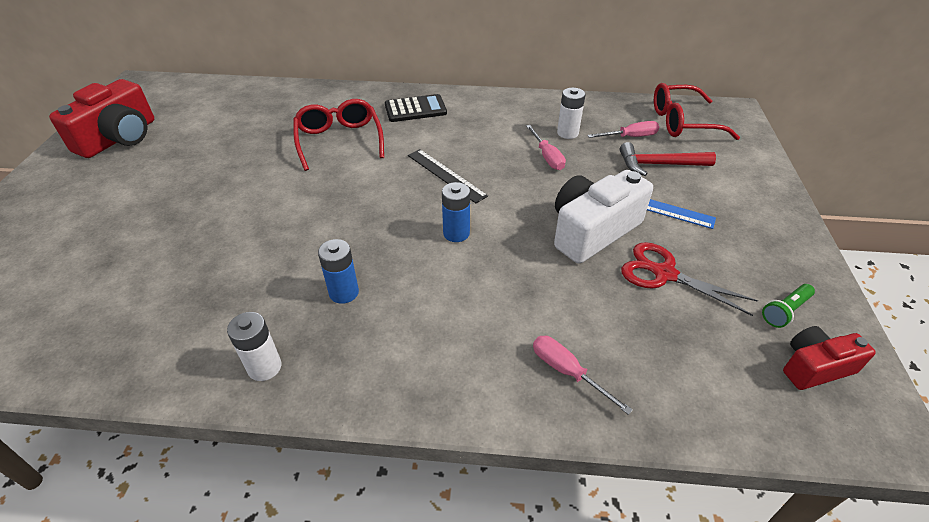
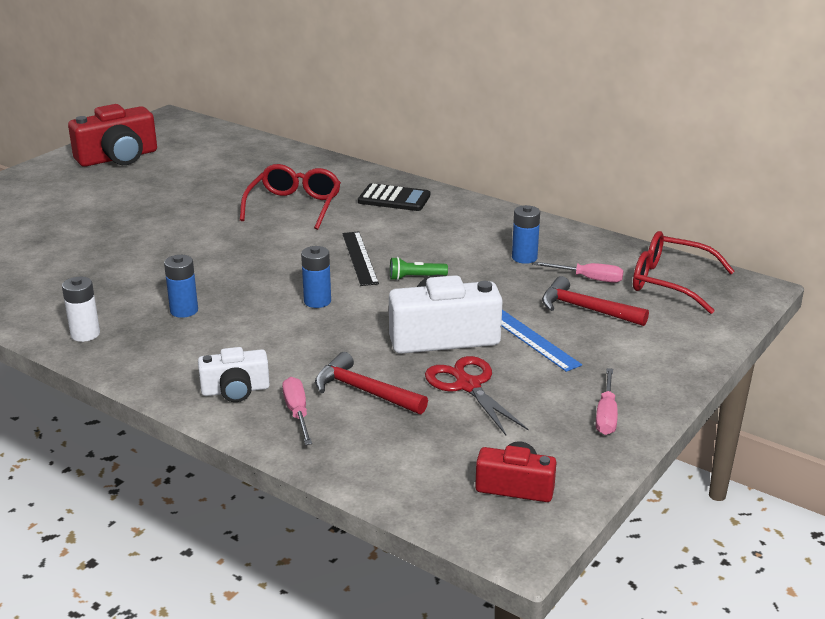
camera: 30 degrees right, 15 degrees down
pink screwdriver [526,125,566,170] -> pink screwdriver moved to [596,368,618,435]
white battery [557,88,585,139] -> blue battery [512,205,540,264]
green flashlight [762,284,815,328] -> green flashlight moved to [390,257,448,281]
none -> white camera [198,347,270,402]
none -> red hammer [315,352,428,414]

